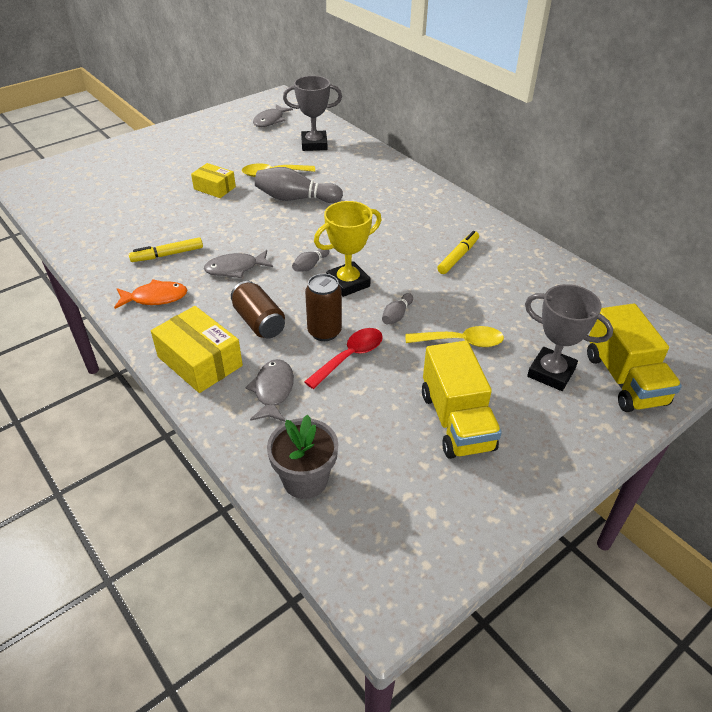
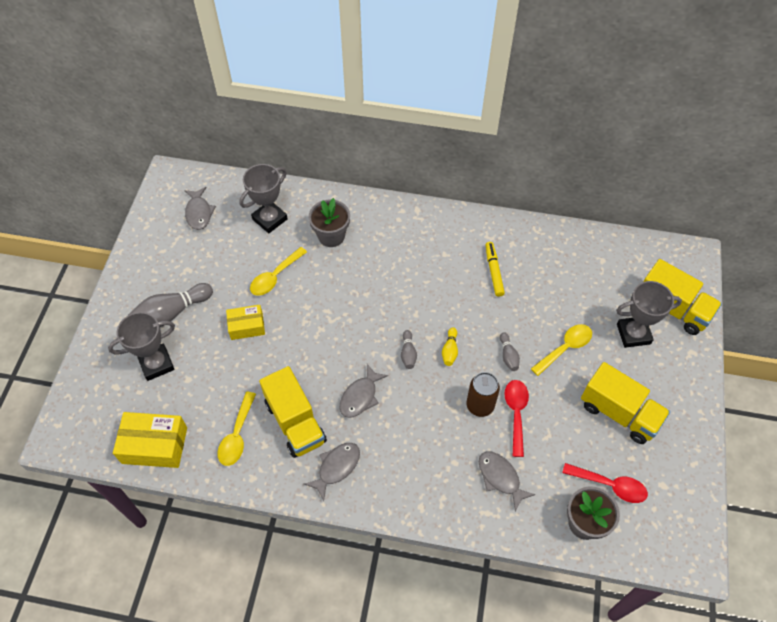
camera: 40 degrees left, 15 degrees up
orange fish [114,279,187,309] -> grey fish [304,443,360,501]
yellow marker [129,237,203,262] -> yellow truck [259,366,327,458]
yellow box [151,306,243,393] -> yellow box moved to [113,412,187,468]
brown can [231,281,285,339] -> none
grey bowling pin [255,167,343,203] -> grey bowling pin moved to [128,283,213,327]
yellow trophy [314,201,382,297] -> yellow bowling pin [442,327,458,366]
none -> grey trophy [108,312,175,381]
none -> yellow spoon [218,392,256,466]
none -> grey flower pot [309,198,350,247]
none -> red spoon [562,463,648,503]

